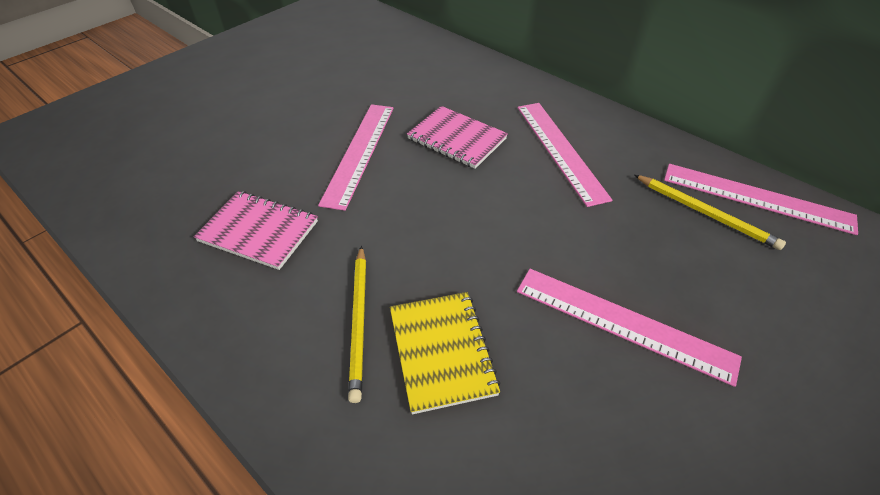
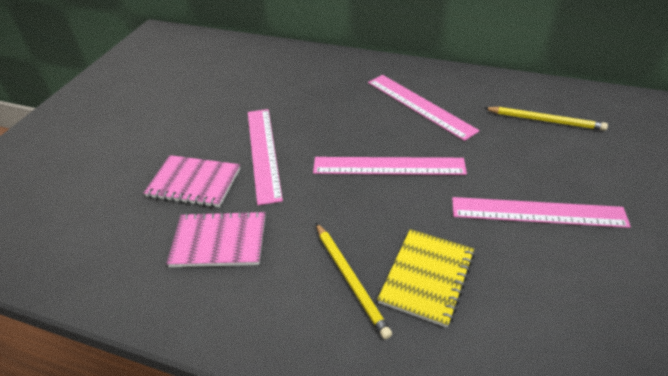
camera: 20 degrees left, 5 degrees down
yellow notebook [390,292,501,414] -> yellow notebook turned 60 degrees clockwise [377,229,475,328]
pink notebook [407,106,508,169] -> pink notebook moved to [143,155,240,208]
pink ruler [664,164,858,235] -> pink ruler moved to [313,157,467,175]

